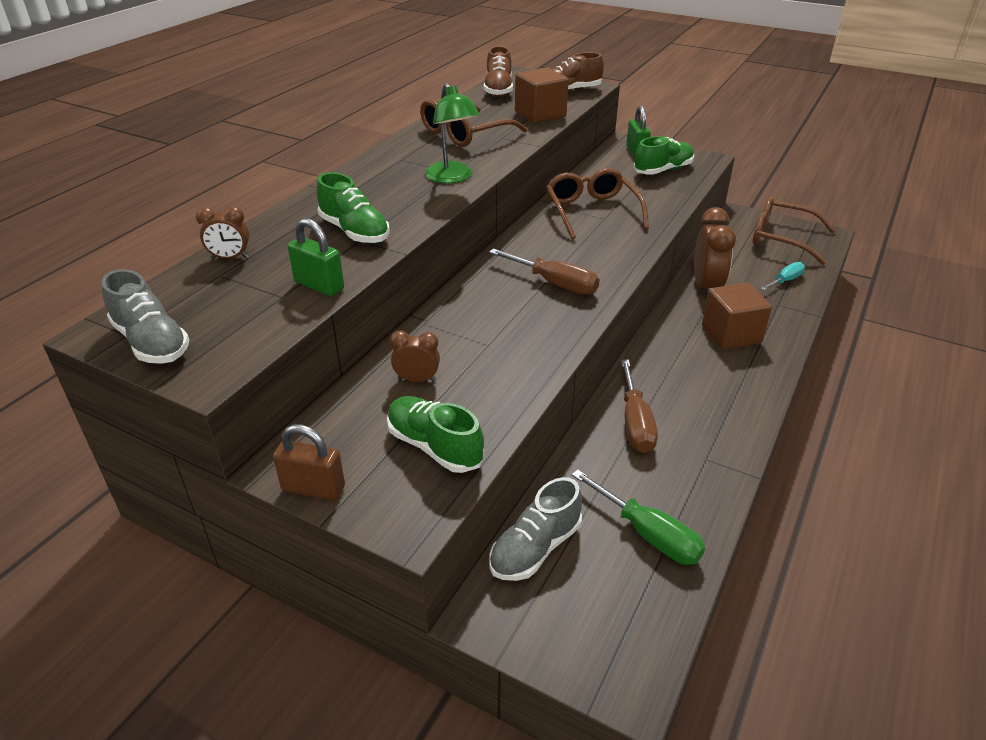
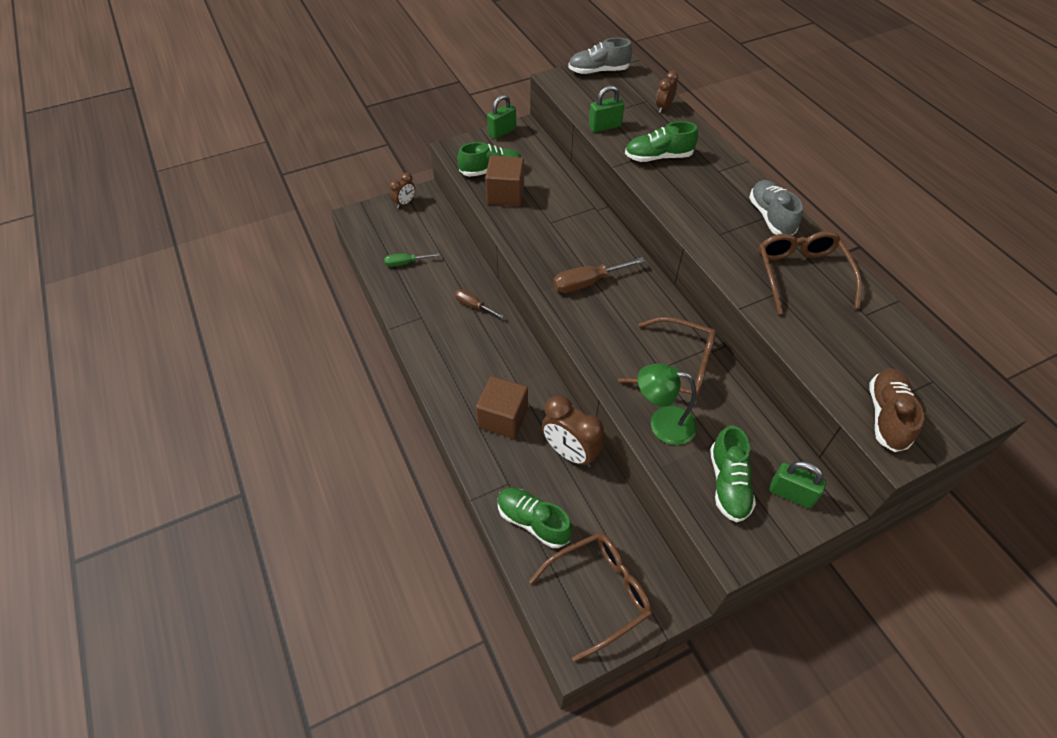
camera: 125 degrees right, 15 degrees up
brown padlock [273,424,345,500] -> green padlock [487,94,516,139]
brown clock [390,331,440,382] -> brown clock moved to [390,173,415,209]
green lamp [425,83,480,183] -> green lamp moved to [638,363,697,445]
brown shoe [484,46,513,97] -> none
grey shoe [489,477,582,581] -> grey shoe moved to [749,180,803,235]
brown cube [515,67,569,123] -> brown cube moved to [485,156,524,206]
green screwdriver [572,469,705,565] -> green screwdriver [384,253,440,267], size x0.63
brown screwdriver [621,360,658,453] -> brown screwdriver [455,289,504,319], size x0.63
turquoise screwdriver [760,262,805,290] -> green shoe [498,488,573,548]

